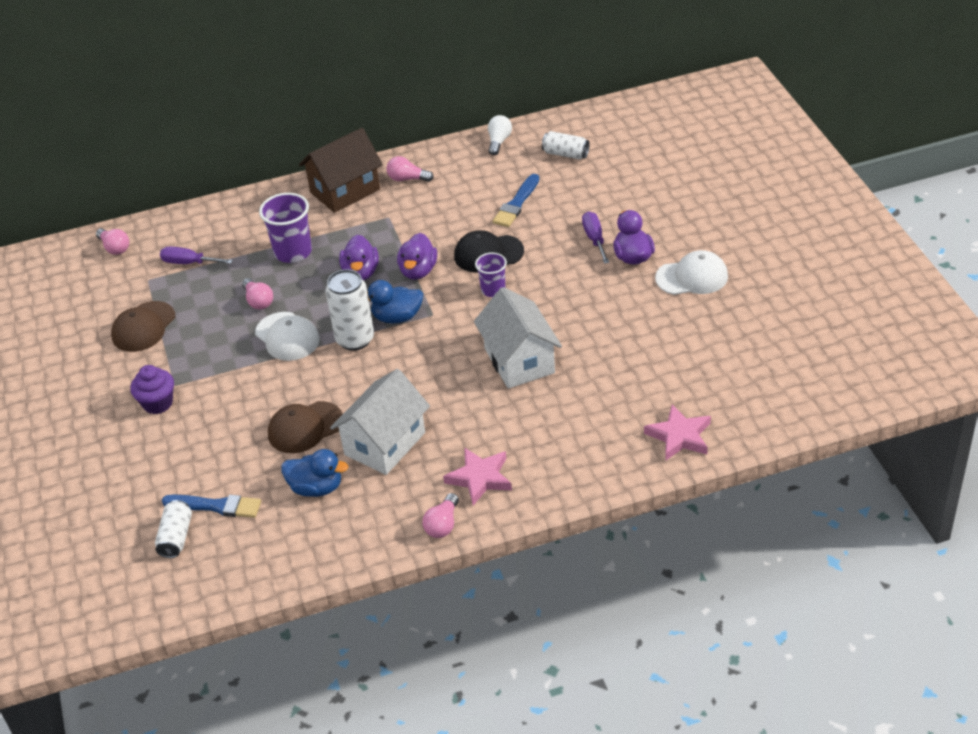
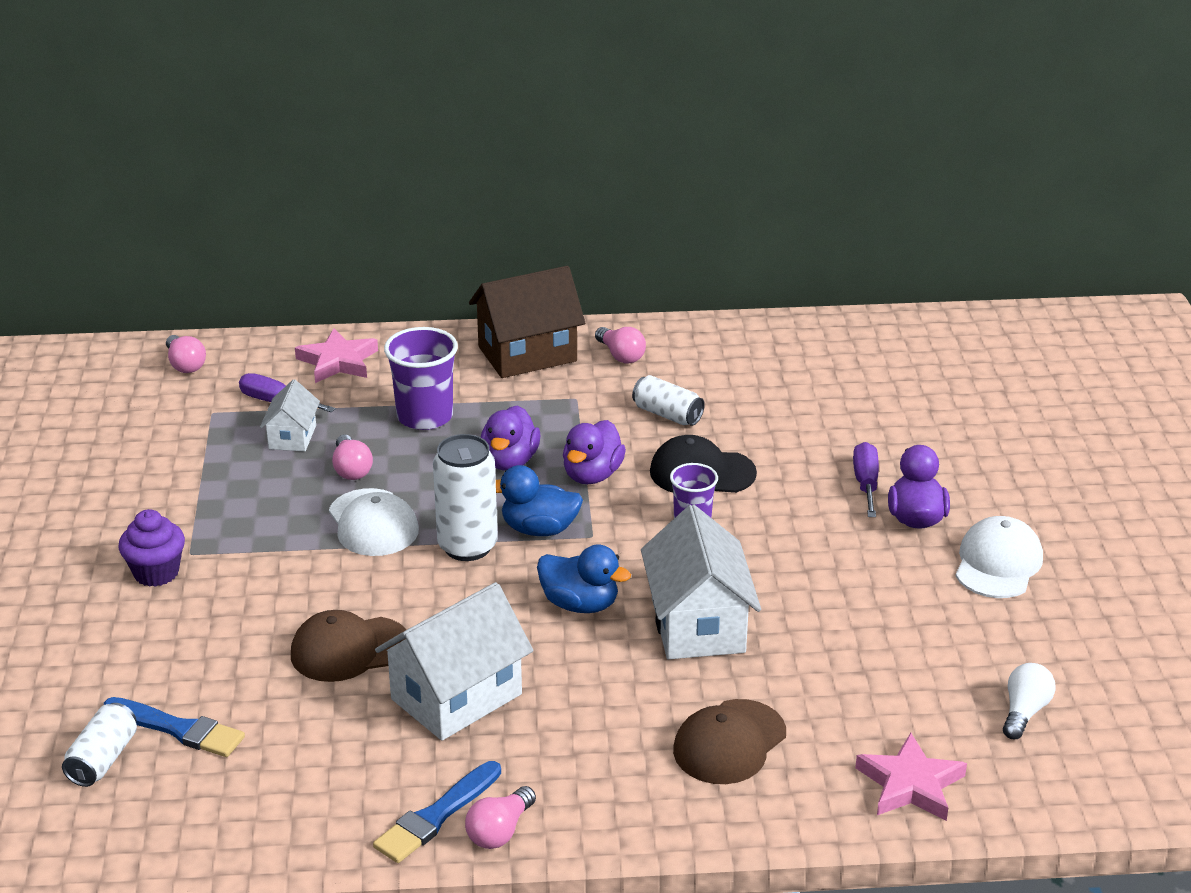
camera: 10 degrees right, 10 degrees down
brown cap [111,301,175,352] -> brown cap moved to [673,699,786,784]
blue duck [281,449,348,497] -> blue duck moved to [537,545,631,613]
pink light bulb [386,156,434,182] -> pink light bulb turned 150 degrees counterclockwise [595,327,646,364]
pink star [443,447,512,506] -> pink star moved to [295,329,378,383]
white light bulb [488,115,512,155] -> white light bulb moved to [1003,663,1055,739]
blue brush [493,174,539,227] -> blue brush moved to [373,761,501,863]
white can [542,131,590,159] -> white can moved to [632,375,705,426]
white cap [655,250,728,295] -> white cap turned 75 degrees counterclockwise [955,516,1043,598]
none -> white house [260,379,320,452]

